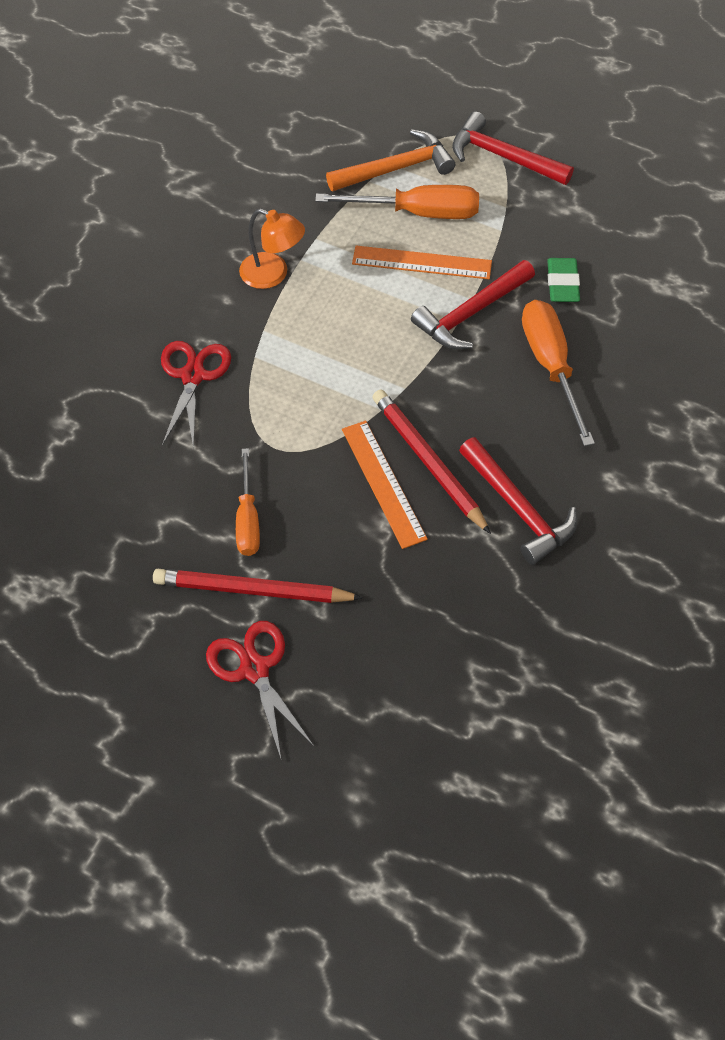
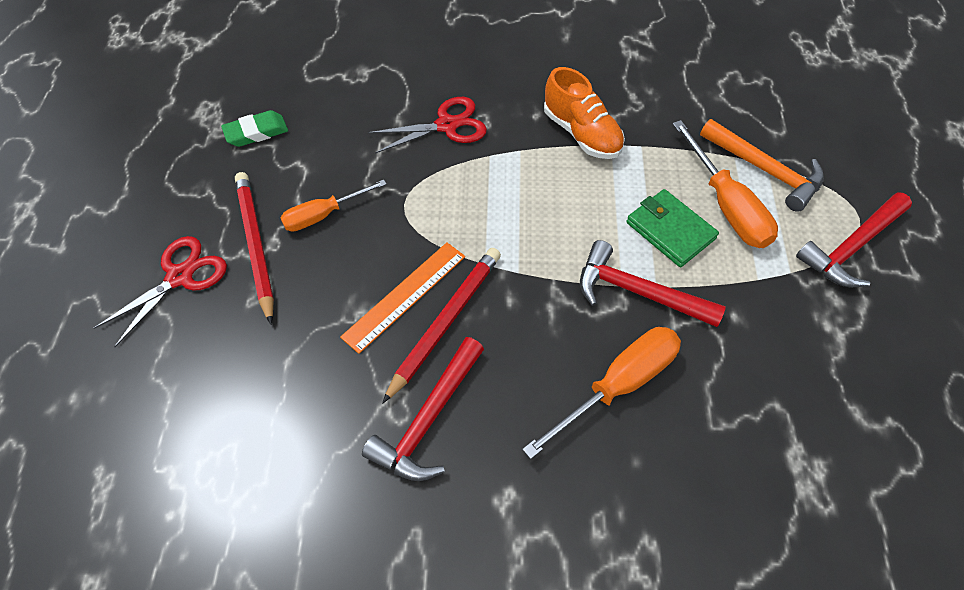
camera: 65 degrees right, 0 degrees up
orange lamp [239,209,305,289] -> orange shoe [544,67,625,159]
orange ruler [352,246,492,279] -> green wallet [627,189,719,267]
red hammer [452,112,574,185] -> red hammer turned 135 degrees counterclockwise [796,192,912,287]
green eraser [547,258,580,302] -> green eraser moved to [221,110,288,147]

